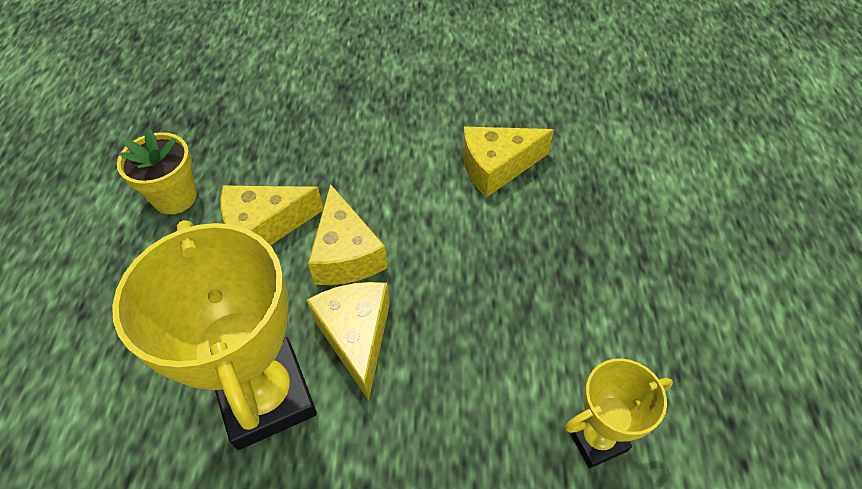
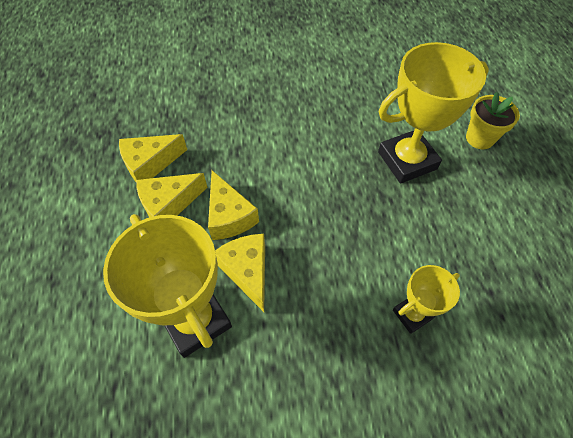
camera: 10 degrees left, 5 degrees up
yellow flower pot [117,128,197,215] -> yellow flower pot moved to [466,92,520,149]
yellow cheese [463,127,554,198] -> yellow cheese moved to [119,134,187,182]
none -> yellow trophy [378,42,489,183]

